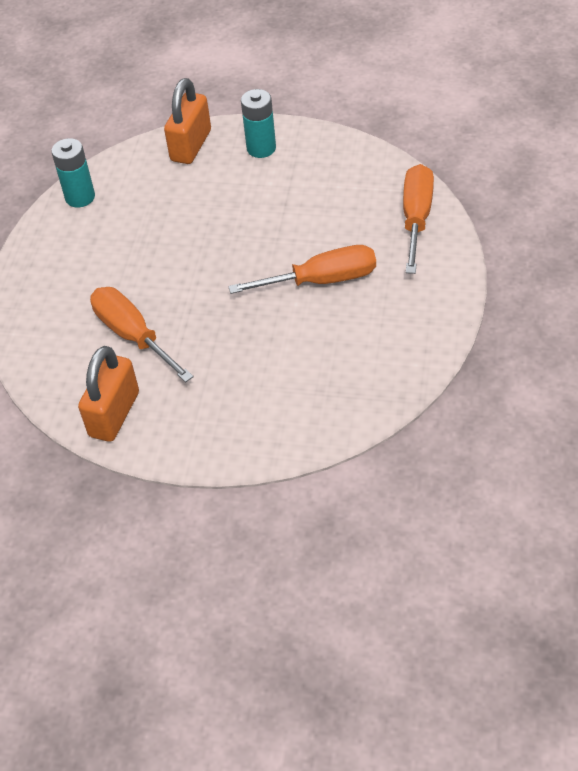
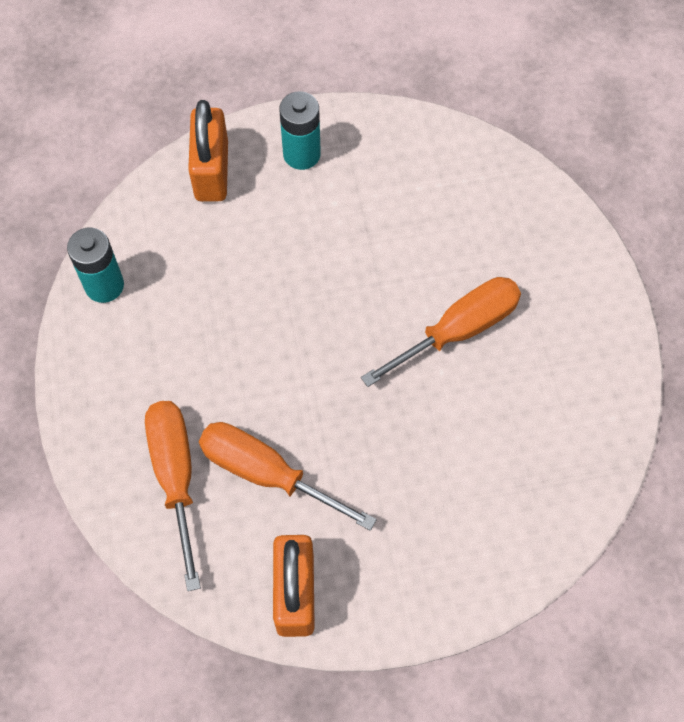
camera: 25 degrees left, 15 degrees up
orange screwdriver [403,164,434,274] -> orange screwdriver moved to [145,401,201,591]

